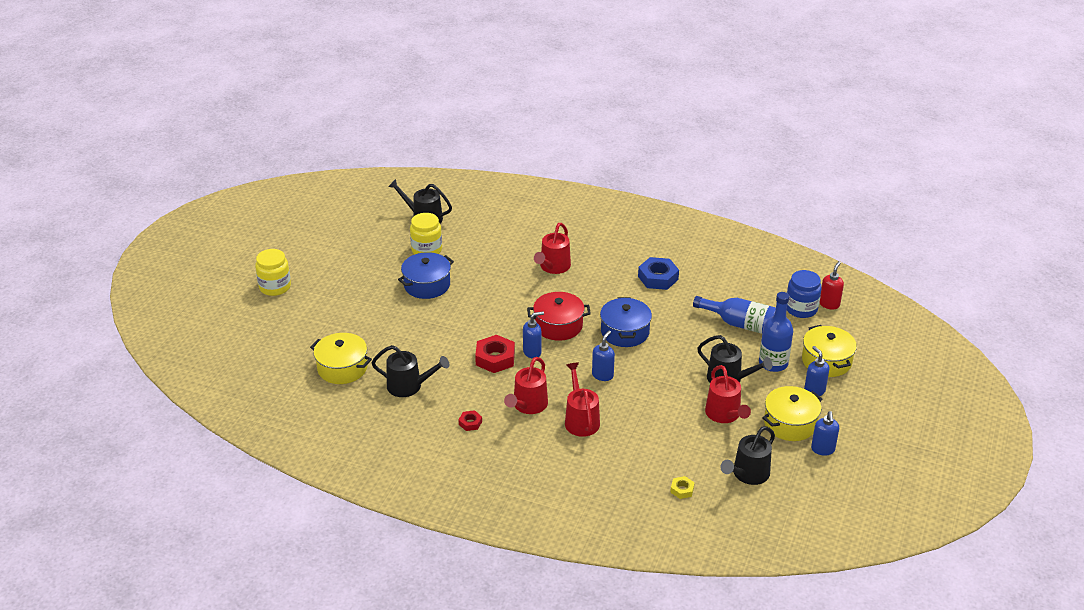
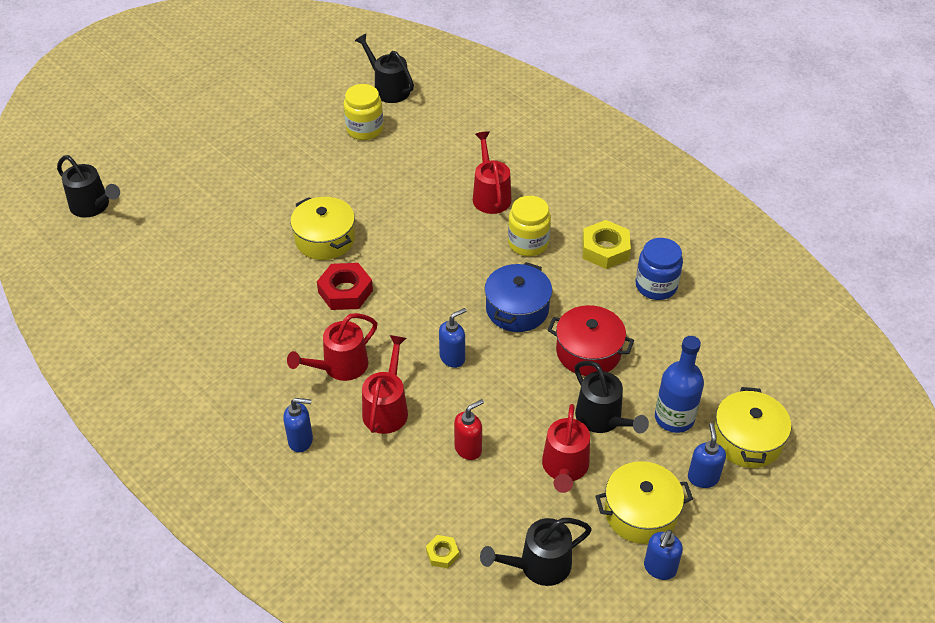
camera: 25 degrees right, 10 degrees up
yellow jar [255,249,291,296] -> yellow jar moved to [508,196,551,256]
yellow pot [310,333,372,384] -> yellow pot moved to [290,197,355,260]
black watering can [372,345,449,397] -> black watering can moved to [57,155,120,218]
blue pot [398,252,454,299] -> none
red nut [458,410,482,431] -> none
blue soap dispenser [523,311,544,359] -> blue soap dispenser moved to [283,398,313,453]
red pot [527,292,591,341] -> red pot moved to [548,305,634,376]
red watering can [534,223,571,274] -> red watering can turned 120 degrees clockwise [473,131,512,214]
blue nut [638,257,679,290] -> yellow nut [582,220,631,269]
blue bottle [693,296,776,334] -> none
blue jar [787,270,822,318] -> blue jar moved to [636,238,683,300]
red soap dispenser [819,261,844,310] -> red soap dispenser moved to [454,399,484,460]

